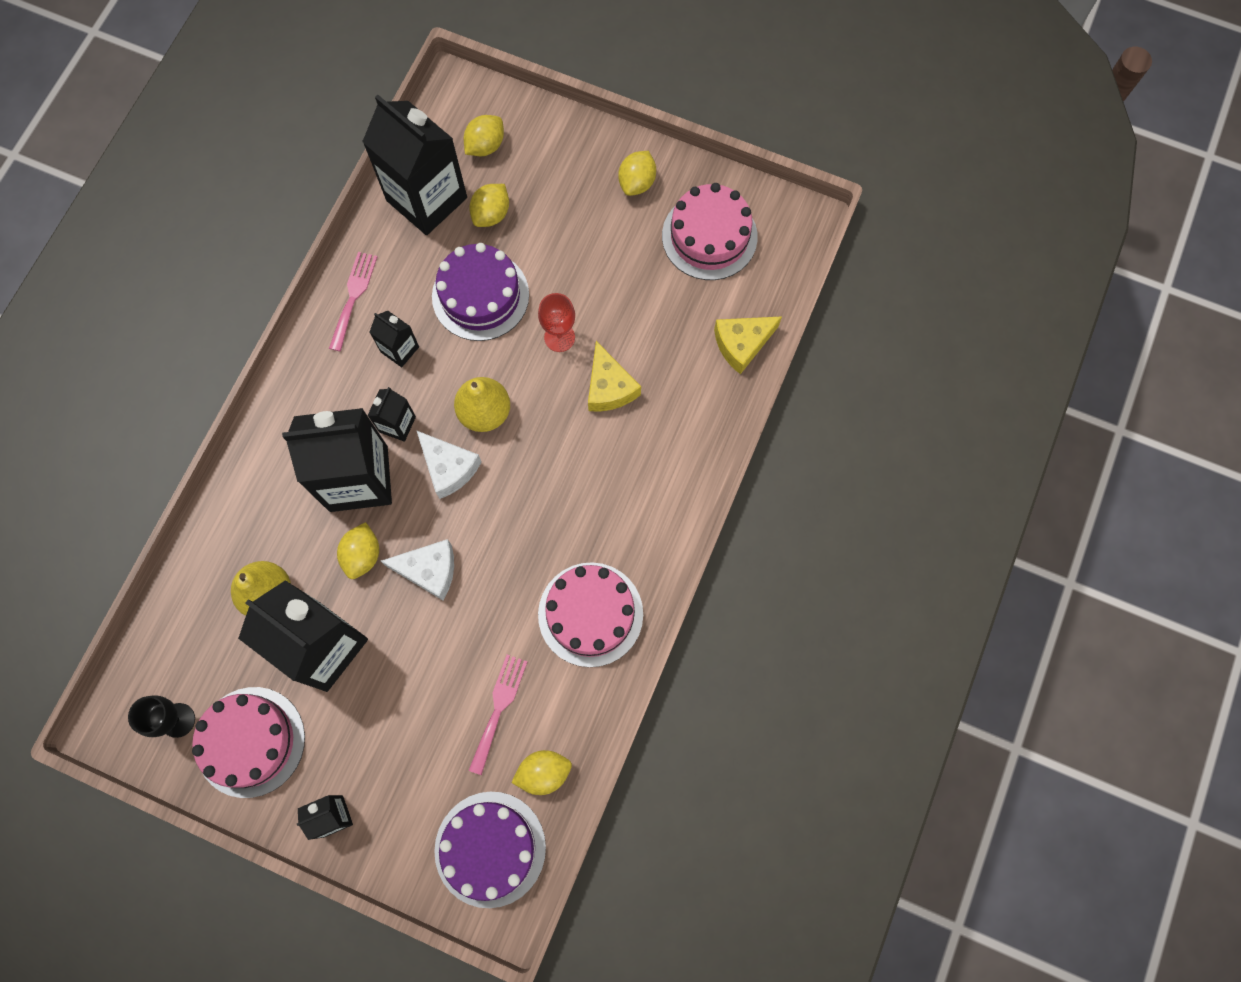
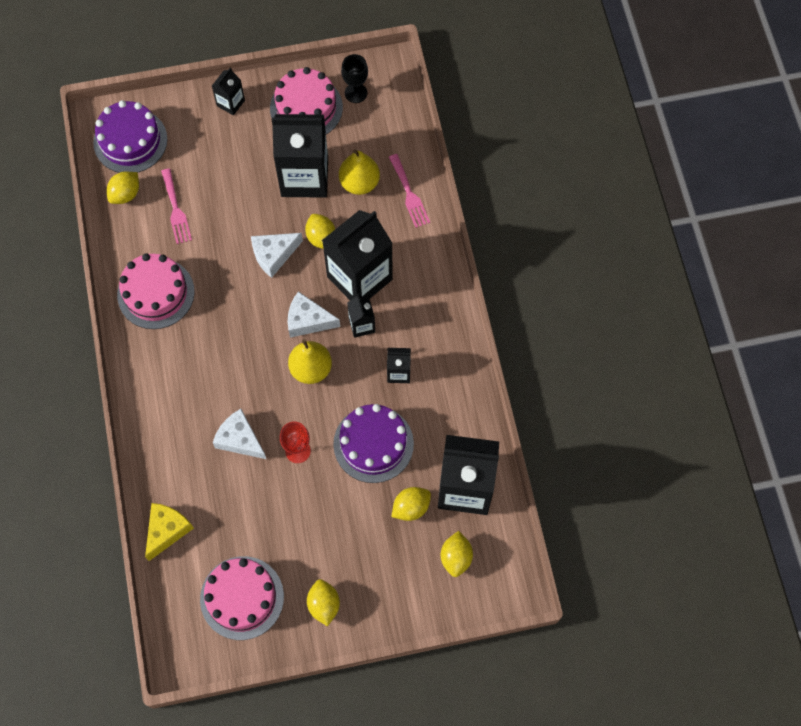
camera: 145 degrees right, 5 degrees down
pink fork [329,252,377,351] -> pink fork moved to [389,154,430,228]
yellow lemon [469,184,509,227] -> yellow lemon turned 60 degrees clockwise [391,487,431,521]
yellow cheese [588,341,641,412] -> white cheese [213,409,266,459]

